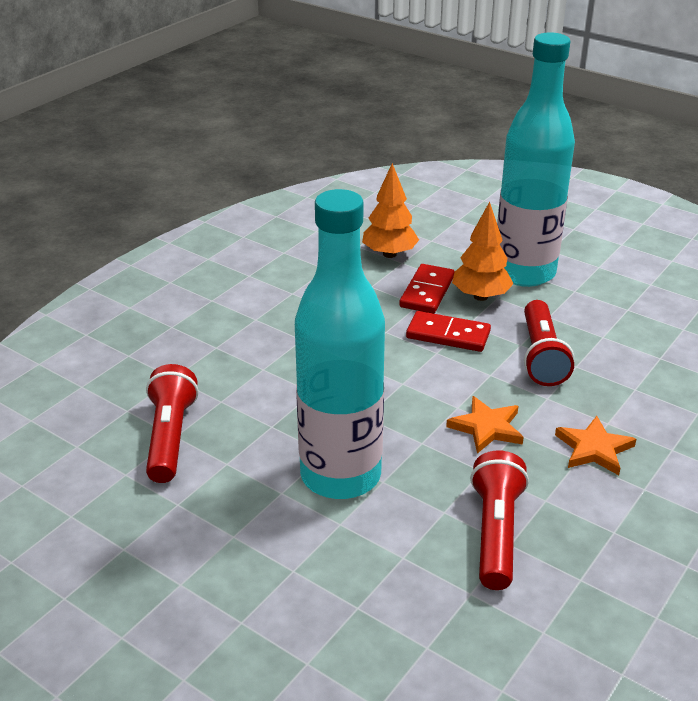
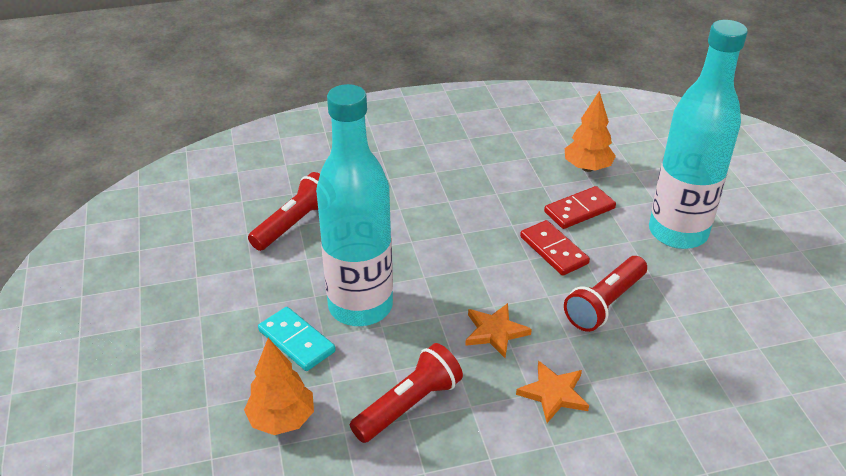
camera: 40 degrees right, 5 degrees up
orange tree [452,202,514,301] -> orange tree moved to [244,338,314,435]
none -> turquoise domino [258,307,336,371]

